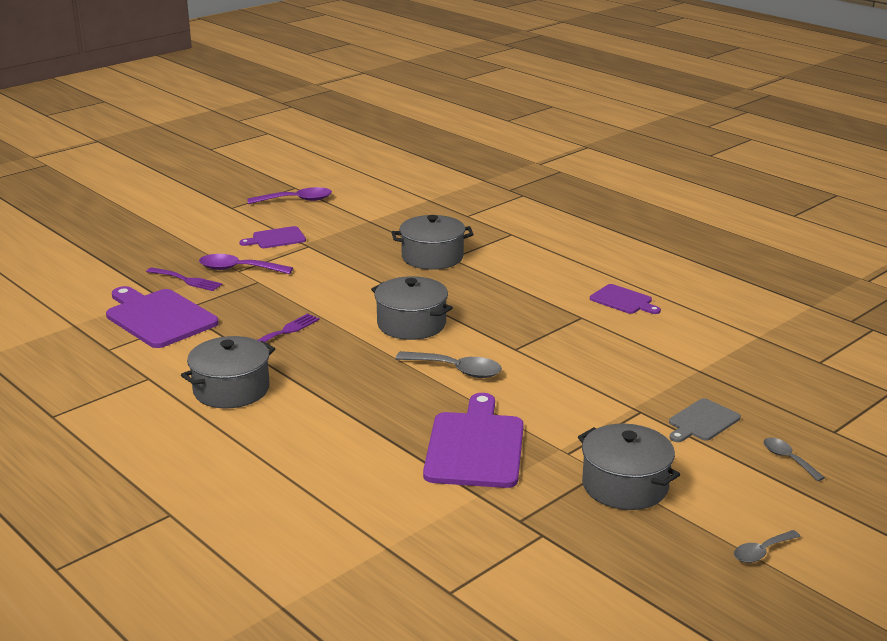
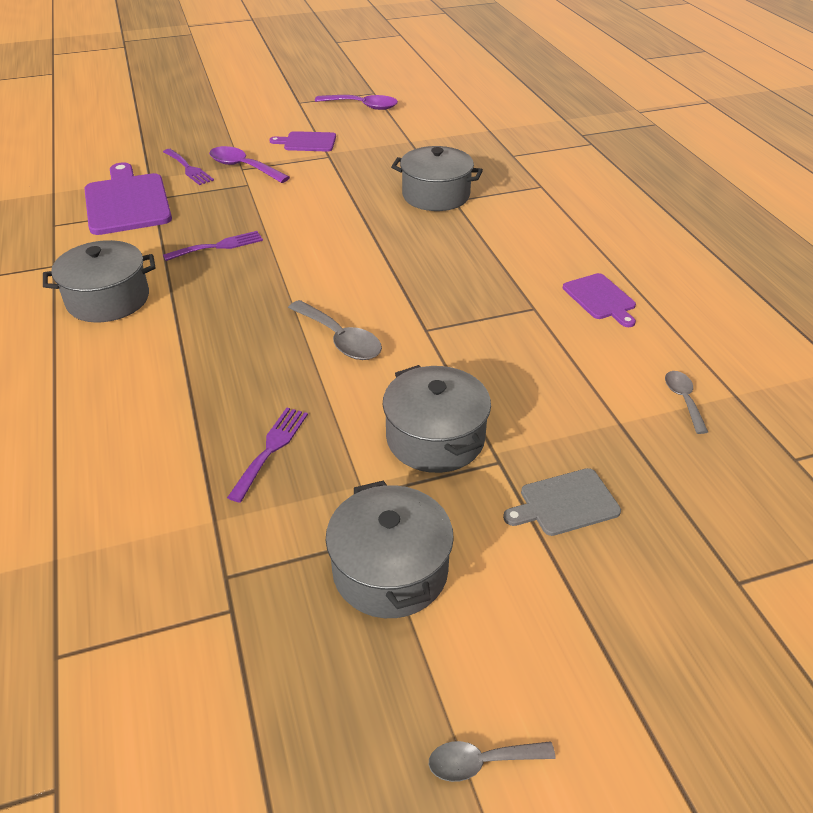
camera: 25 degrees right, 15 degrees up
grey pot [371,276,453,340] -> grey pot moved to [383,365,491,473]
purple cutting board [423,393,524,488] -> purple fork [227,408,308,503]
grey spoon [763,438,825,481] -> grey spoon moved to [665,371,708,434]

